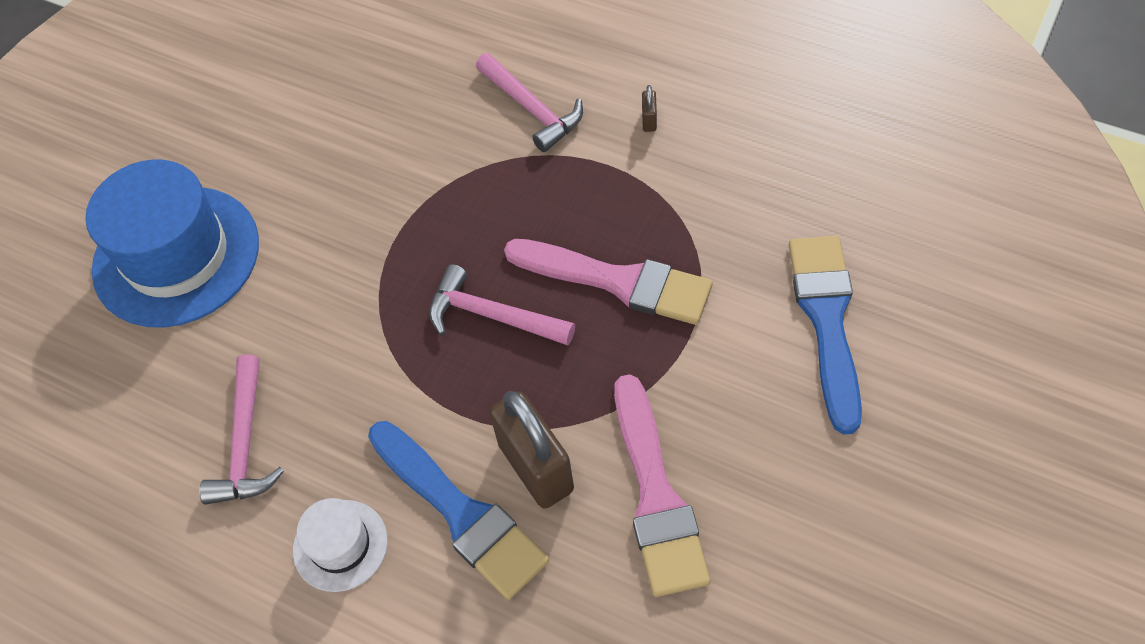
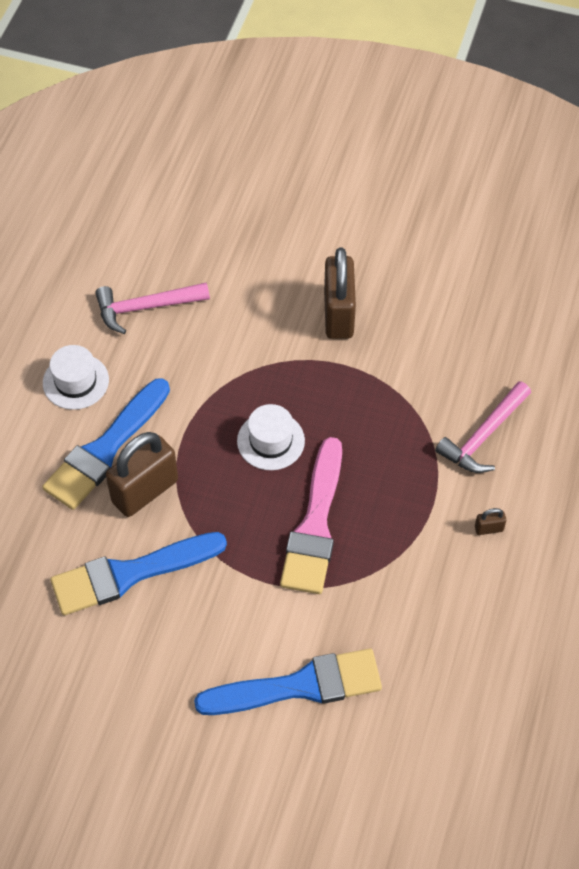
camera: 75 degrees right, 0 degrees up
blue hat [86,160,259,328] -> none
pink hammer [429,264,575,345] -> white hat [237,404,305,470]
pink brush [614,374,711,597] -> blue brush [50,532,227,615]
none -> brown padlock [324,248,356,339]

